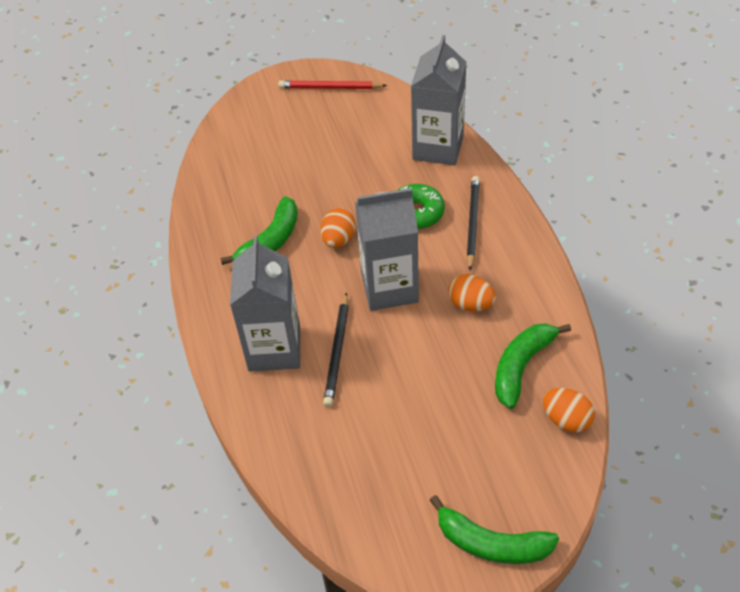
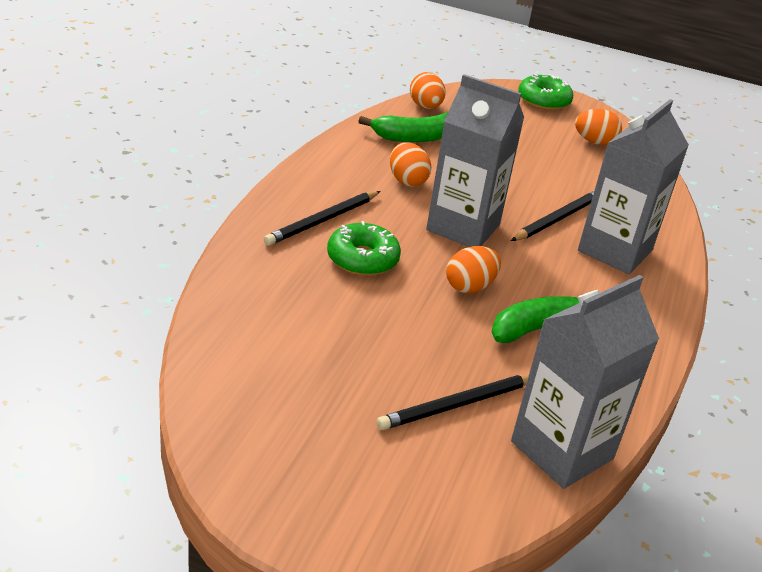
camera: 150 degrees left, 15 degrees down
red pencil [278,80,387,89] -> none
grey carton [411,35,466,165] -> grey carton moved to [511,275,659,489]
green banana [429,495,559,564] -> green donut [518,74,573,110]
none -> black pencil [377,375,529,430]
none -> orange egg [575,109,622,145]

